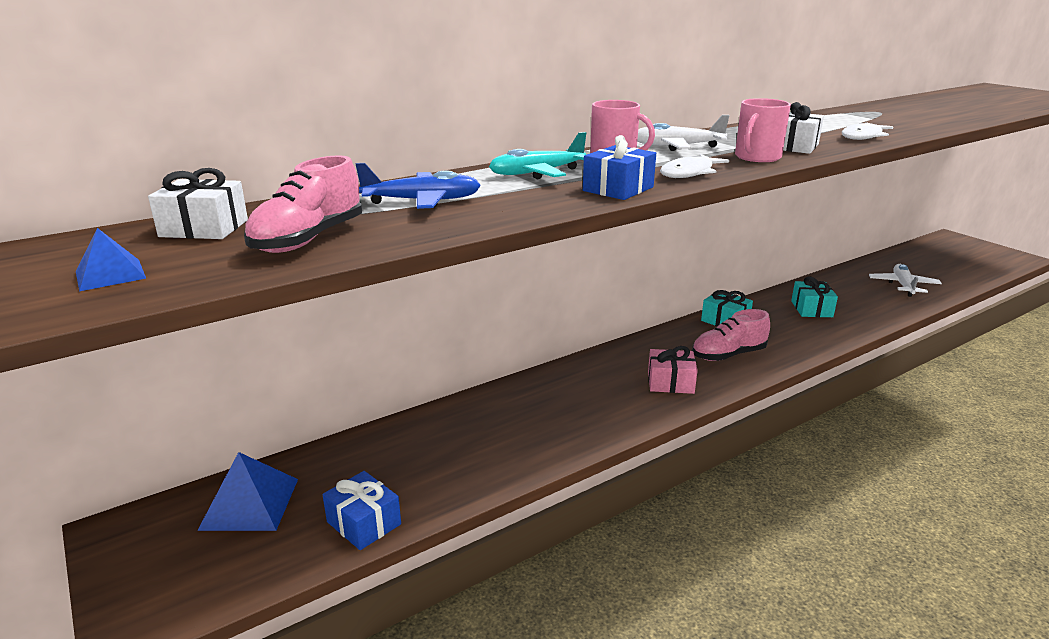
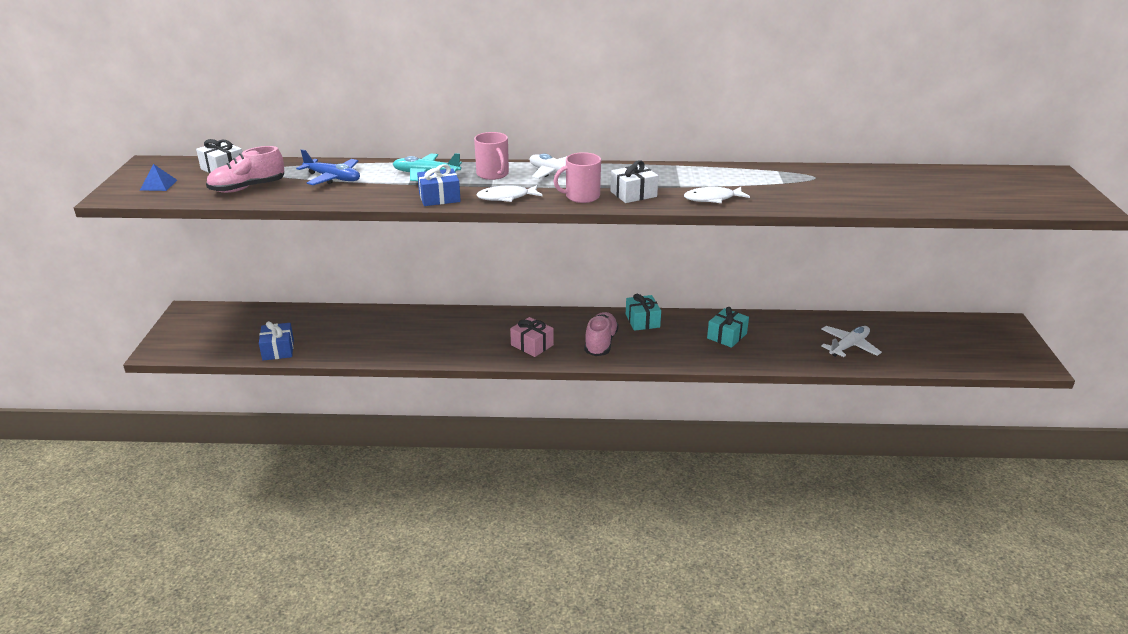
camera: 35 degrees right, 5 degrees up
blue pyramid [197,452,298,531] -> none
pink shoe [692,309,770,361] -> pink shoe turned 90 degrees clockwise [584,312,619,356]

